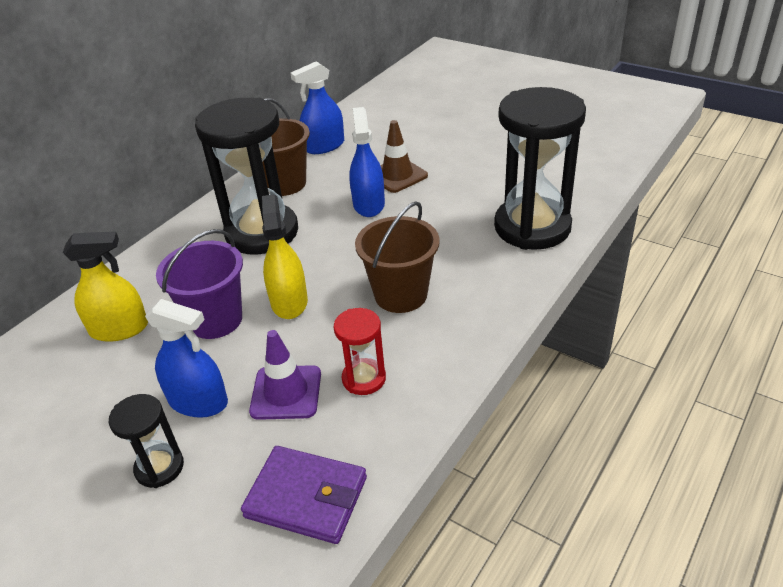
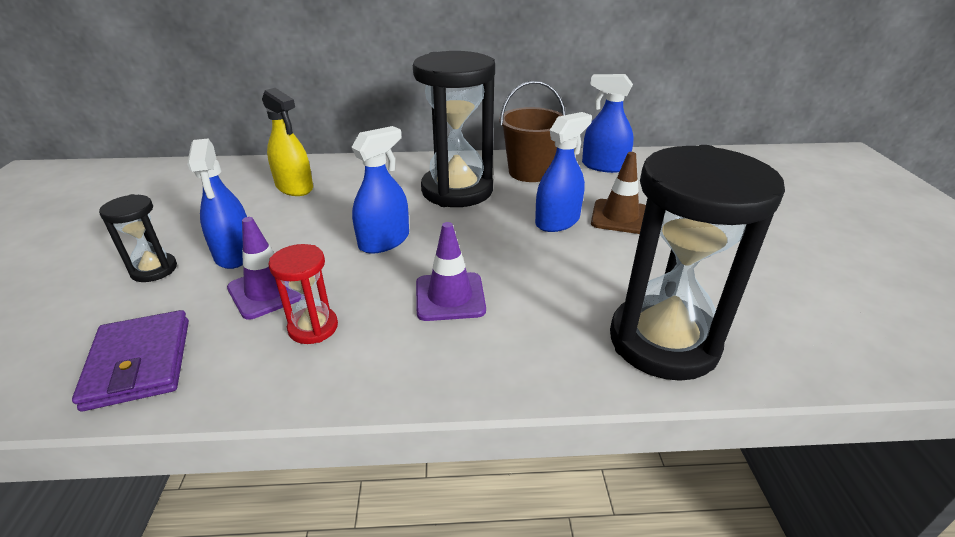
camera: 50 degrees right, 5 degrees down
purple bucket [156,229,243,339] -> none
yellow spray bottle [262,194,308,319] -> blue spray bottle [351,126,409,254]
brown bucket [355,201,439,313] -> purple traffic cone [416,222,486,321]

